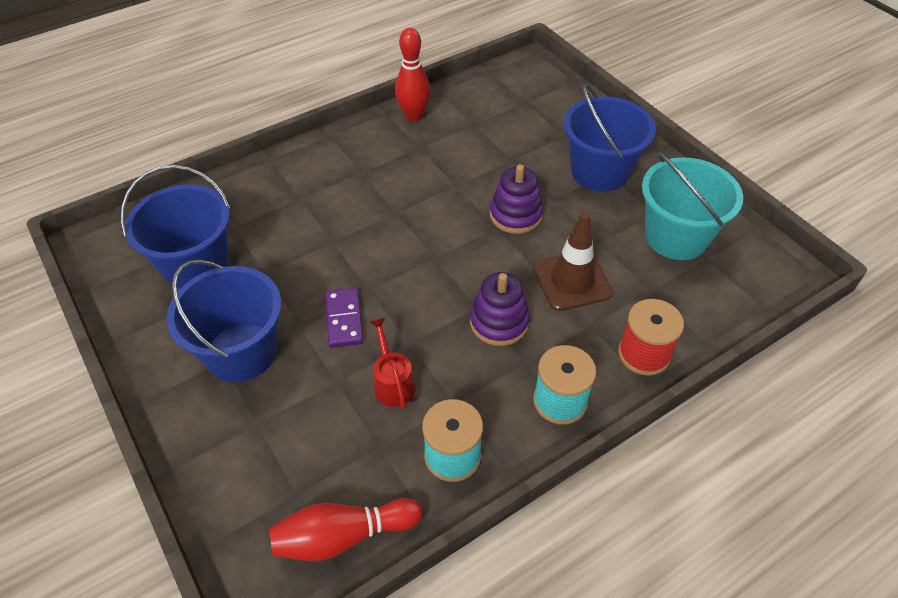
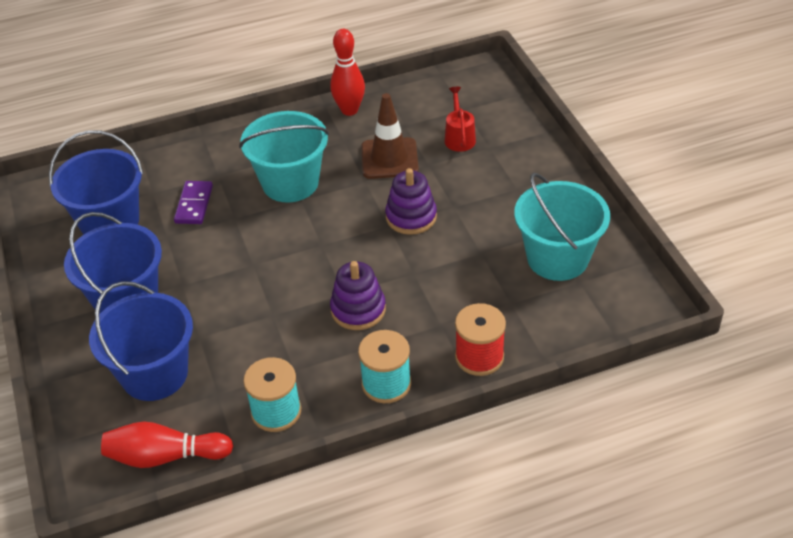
camera: 15 degrees right, 5 degrees down
purple domino [325,288,363,348] -> purple domino moved to [174,181,213,224]
red watering can [369,318,416,409] -> red watering can moved to [445,87,476,152]
brown traffic cone [533,212,613,311] -> brown traffic cone moved to [361,93,419,179]
blue bucket [564,84,656,192] -> blue bucket moved to [89,281,193,401]
none -> turquoise bucket [239,111,329,203]

